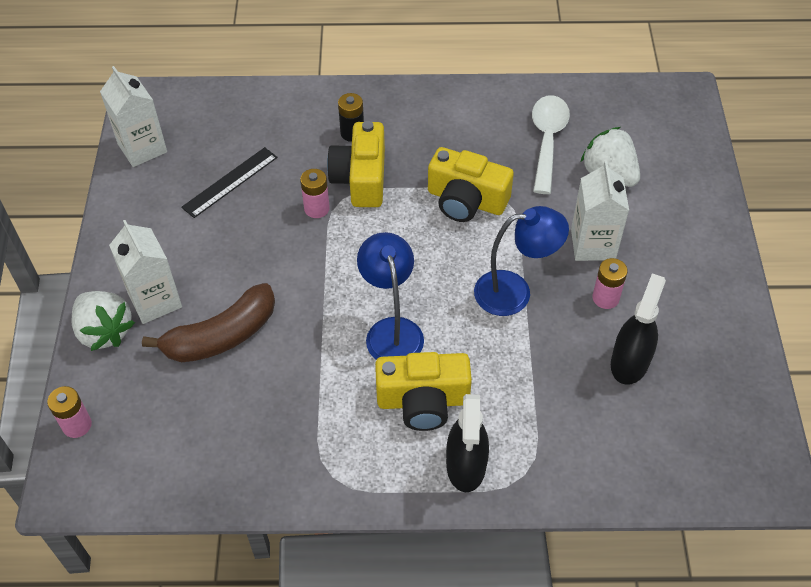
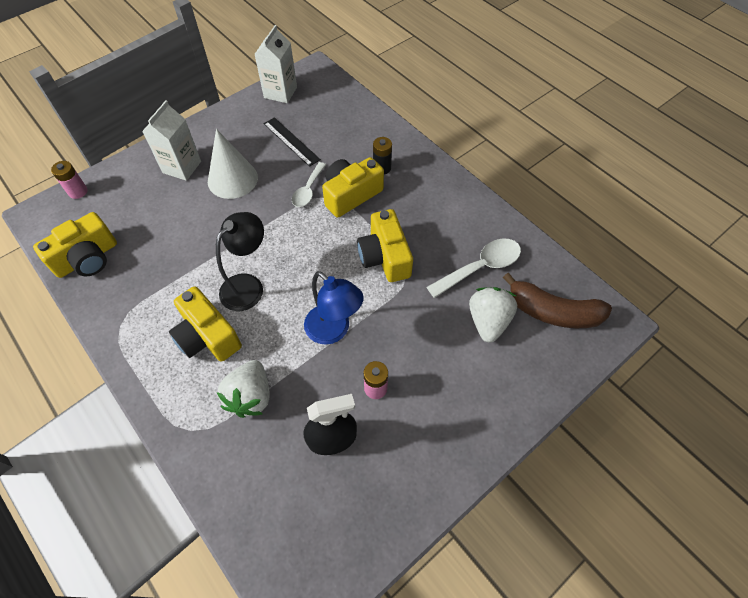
camera: 50 degrees right, 5 degrees up
white strawberry [72,291,135,351] -> white strawberry moved to [217,360,270,418]
brown banana [142,283,275,362] -> brown banana moved to [503,272,612,328]
black ruler [181,147,278,218] -> black ruler turned 45 degrees clockwise [264,117,321,167]
pink battery [300,169,330,218] -> white spoon [292,162,326,207]
blue lamp [357,232,424,360] -> black lamp [216,212,264,311]
black spray bottle [446,394,489,492] -> none
white carton [571,161,629,261] -> none
none -> yellow camera [33,212,117,278]
none -> white cone [208,129,258,199]

